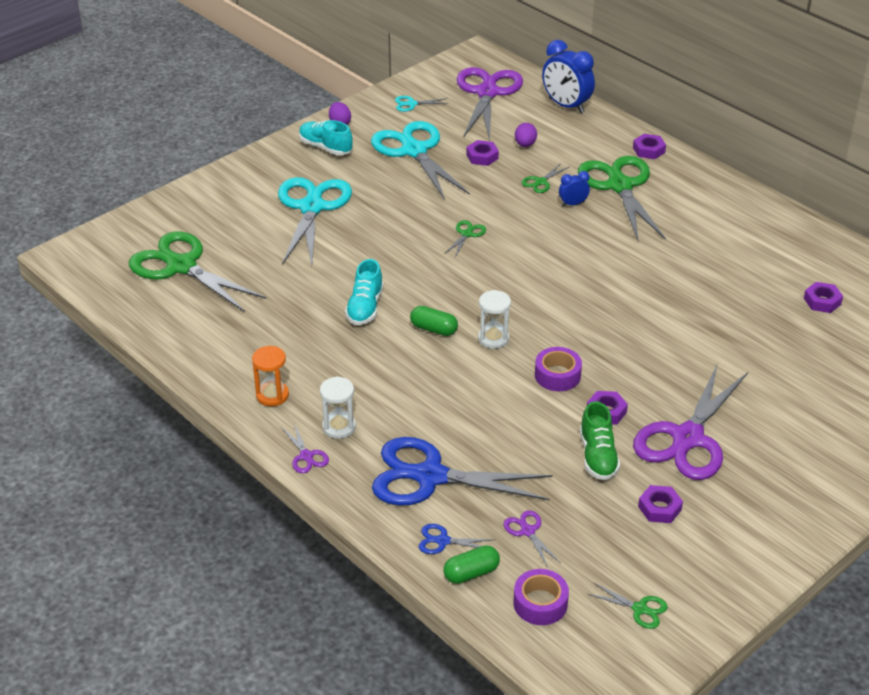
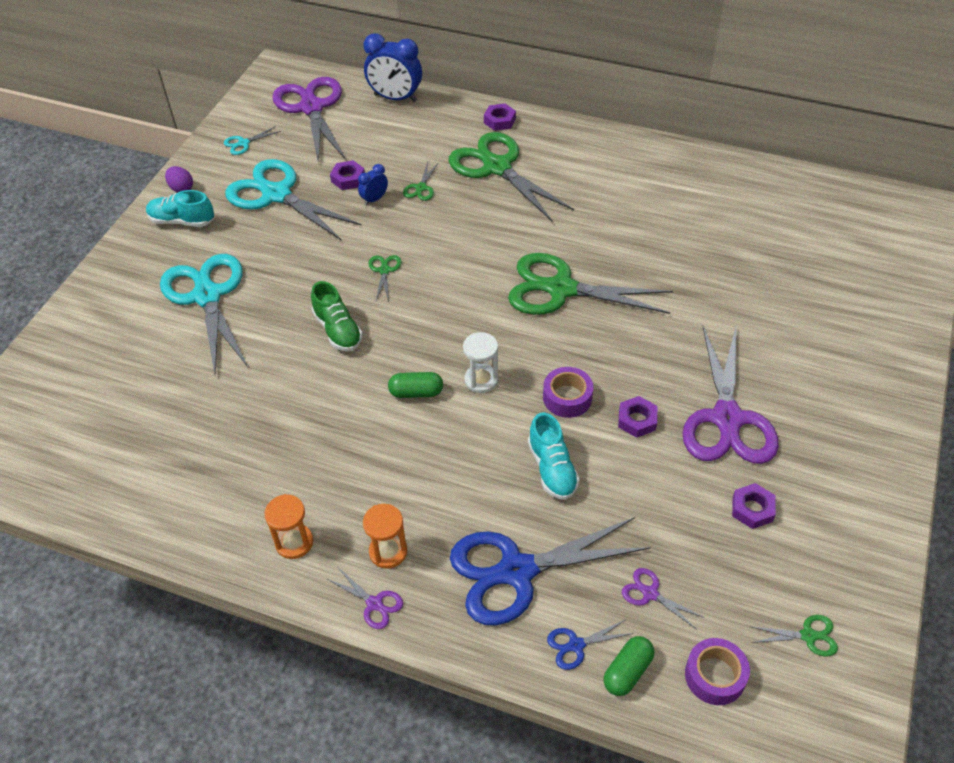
camera: 25 degrees left, 10 degrees up
green scissors [129,231,266,312] -> green scissors moved to [508,253,673,315]
white hourglass [320,376,356,439] -> orange hourglass [363,504,407,569]
turquoise shoe [345,259,384,325] -> turquoise shoe moved to [528,412,580,500]
purple egg [515,123,537,147] -> none
blue clock [559,171,590,207] -> blue clock moved to [358,164,388,205]
green shoe [580,401,620,480] -> green shoe moved to [311,281,363,351]
purple nut [804,282,843,313] -> none

